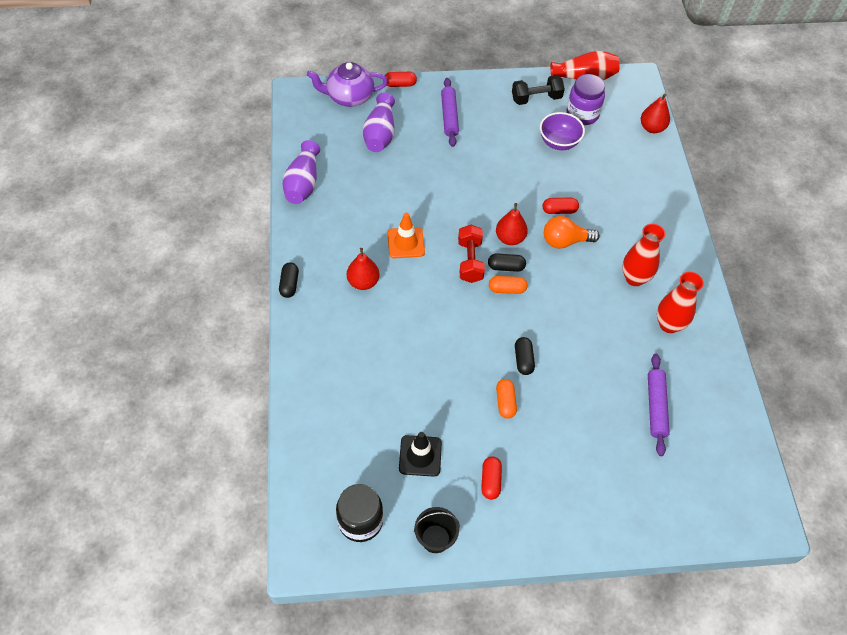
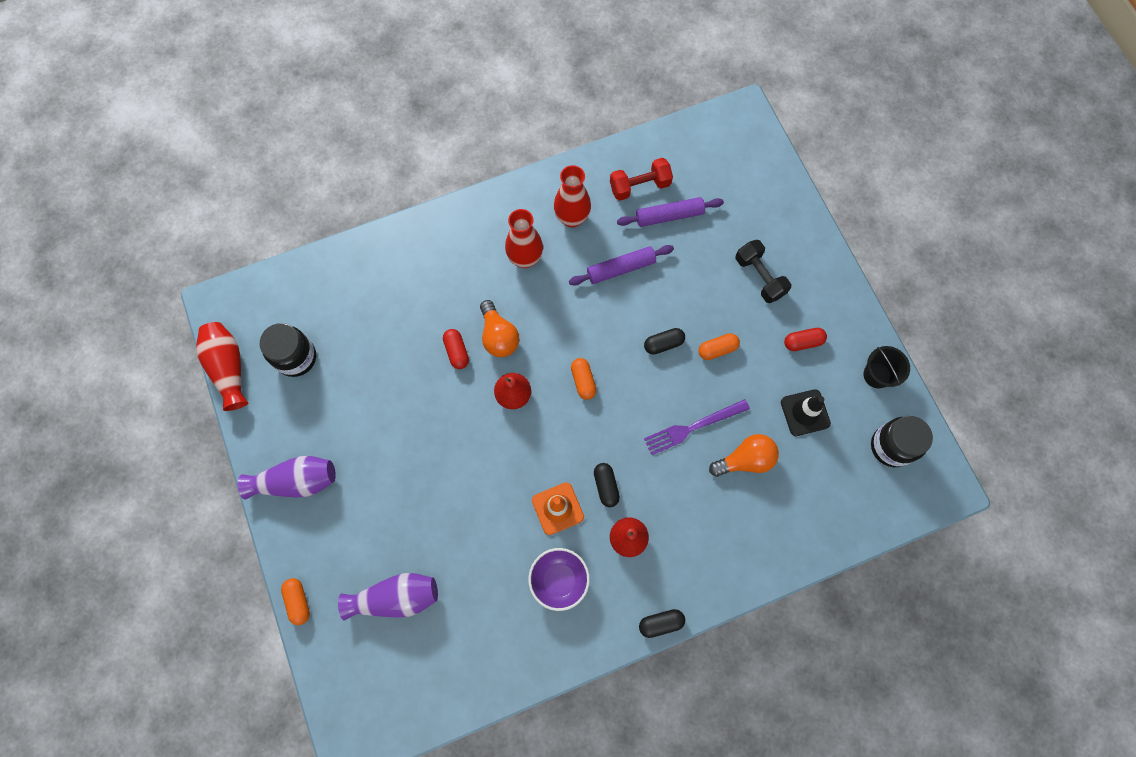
camera: 105 degrees left, 15 degrees up
purple vase [282,140,320,204] -> purple vase moved to [238,456,336,499]
purple teapot [307,62,388,107] -> none
red capsule [385,72,417,87] -> orange capsule [281,578,310,625]
purple rolling pin [441,78,459,147] -> purple rolling pin moved to [569,245,674,285]
red dumbbell [458,225,485,283] -> red dumbbell moved to [610,158,673,201]
black capsule [488,253,526,272] -> black capsule moved to [594,463,620,507]
black dumbbell [512,75,565,105] -> black dumbbell moved to [735,240,791,303]
purple bowl [540,112,585,150] -> purple bowl moved to [528,548,590,611]
purple jar [566,74,605,125] -> black jar [260,323,316,377]
red pear [641,94,670,133] -> none
none -> purple fork [644,399,750,455]
none -> orange light bulb [709,434,779,477]

